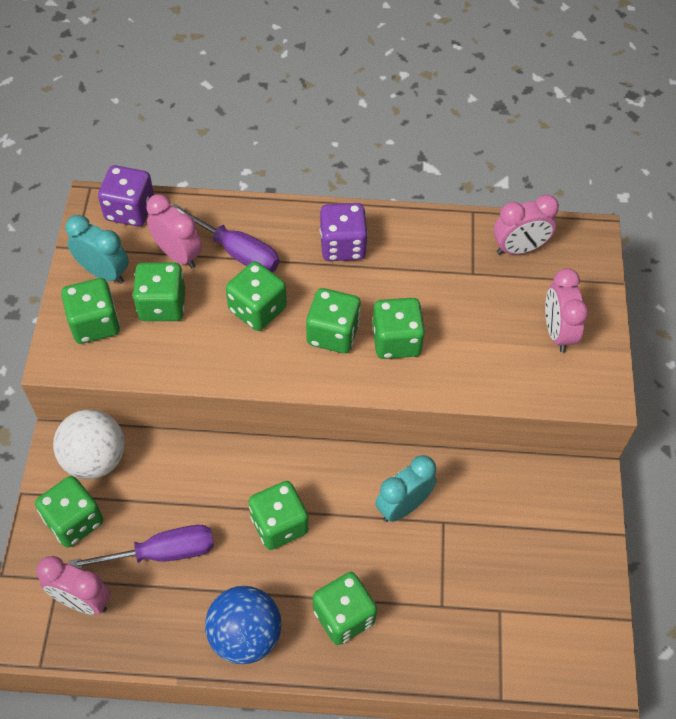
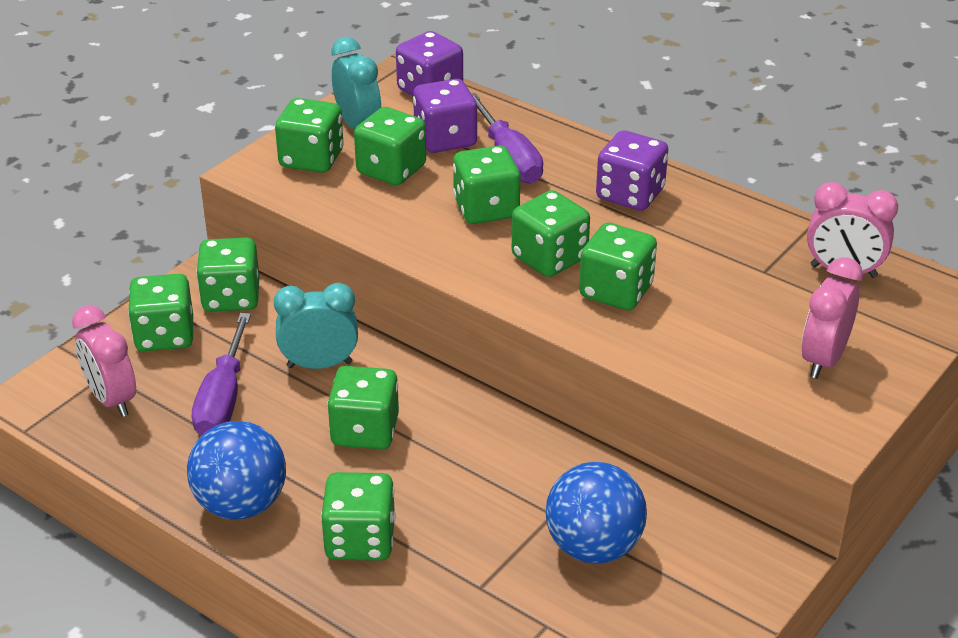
camera: 35 degrees right, 20 degrees down
white ball [53,409,125,479] -> green dice [196,238,259,312]
purple screwdriver [69,525,214,568] -> purple screwdriver turned 75 degrees clockwise [191,313,251,435]
pink clock [146,195,202,268] -> purple dice [413,79,477,153]
turquoise clock [375,455,437,522] -> turquoise clock moved to [274,283,358,369]
none -> blue ball [546,462,647,564]

